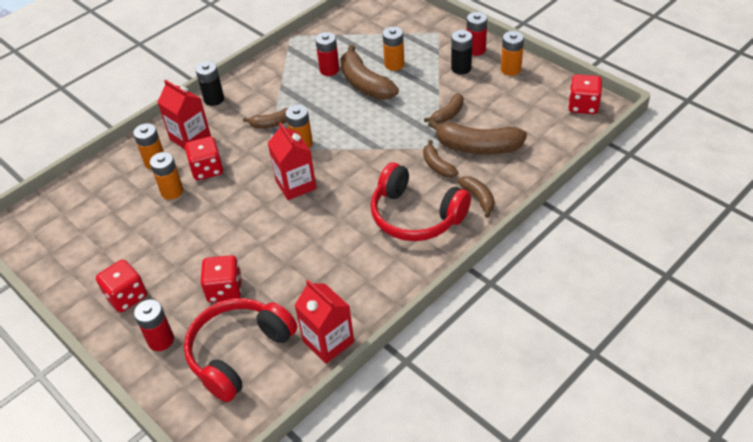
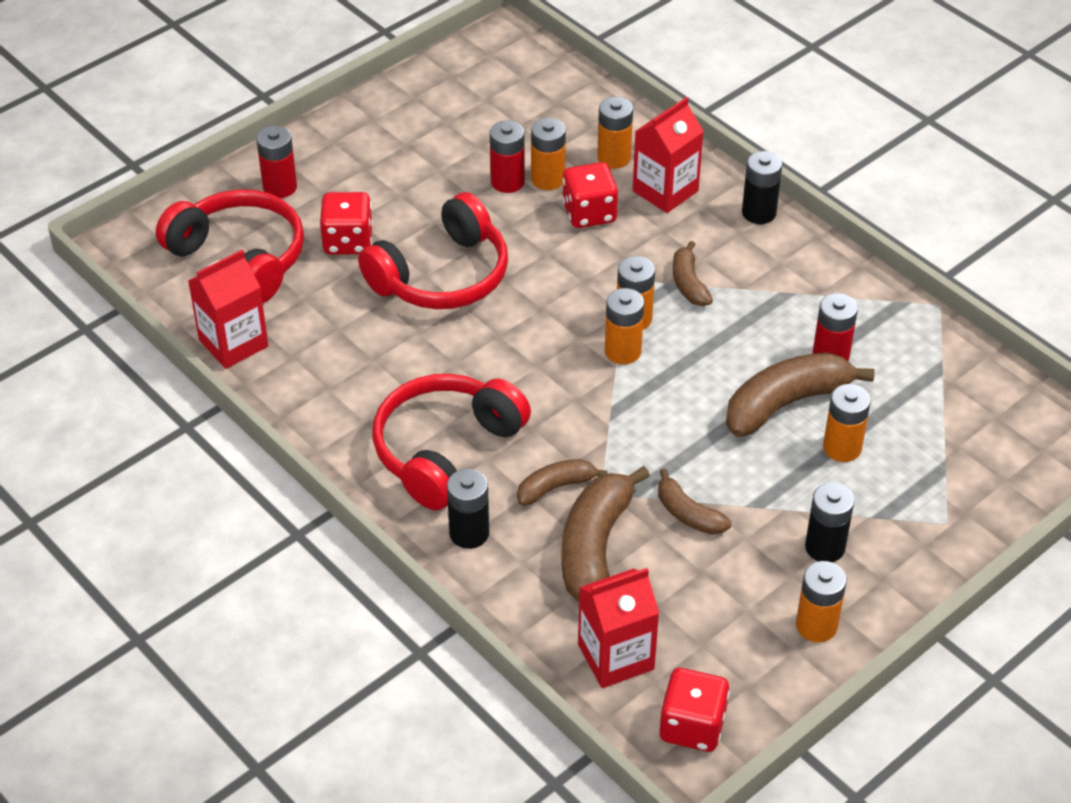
camera: 90 degrees right, 0 degrees up
red dice [96,259,147,312] -> none
red carton [268,122,317,200] -> red carton moved to [578,568,659,688]
brown banana [458,176,495,218] -> black battery [447,469,489,549]
red battery [466,12,487,56] -> red battery moved to [490,121,525,193]
none -> red headphones [358,192,508,309]
none -> orange battery [605,288,644,364]

